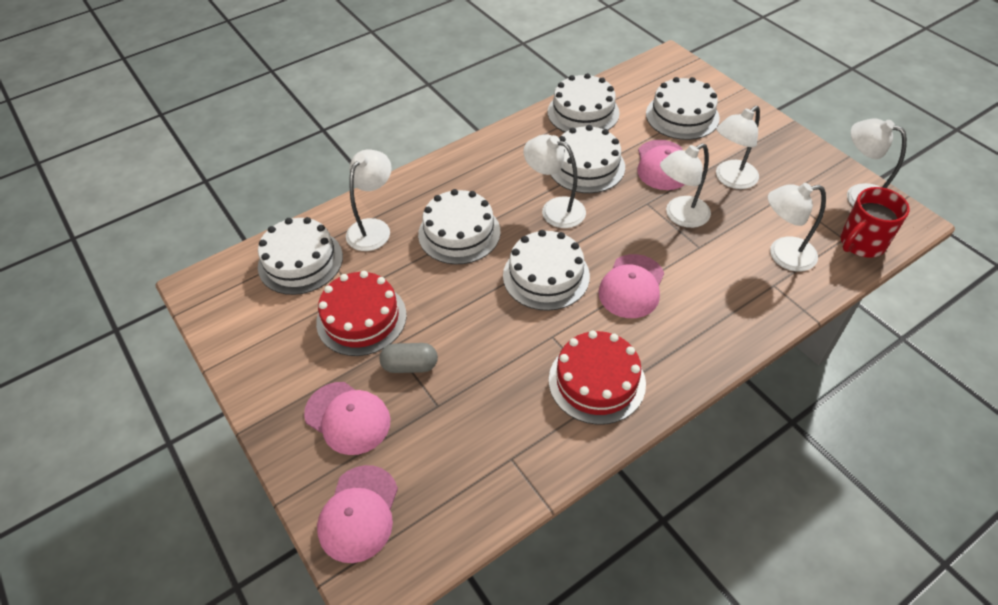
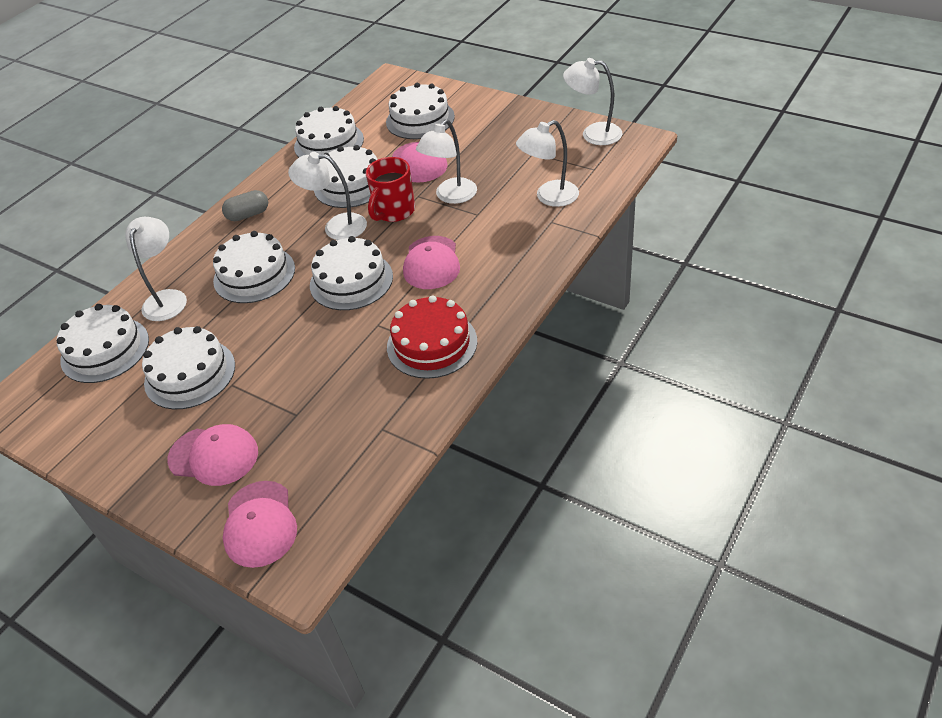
camera: 20 degrees left, 5 degrees down
red cake [316,271,407,356] -> white cake [142,326,235,409]
grey capsule [380,343,438,373] -> grey capsule moved to [222,190,268,221]
white lamp [716,106,760,189] -> none
red mug [840,187,909,258] -> red mug moved to [366,157,415,222]

